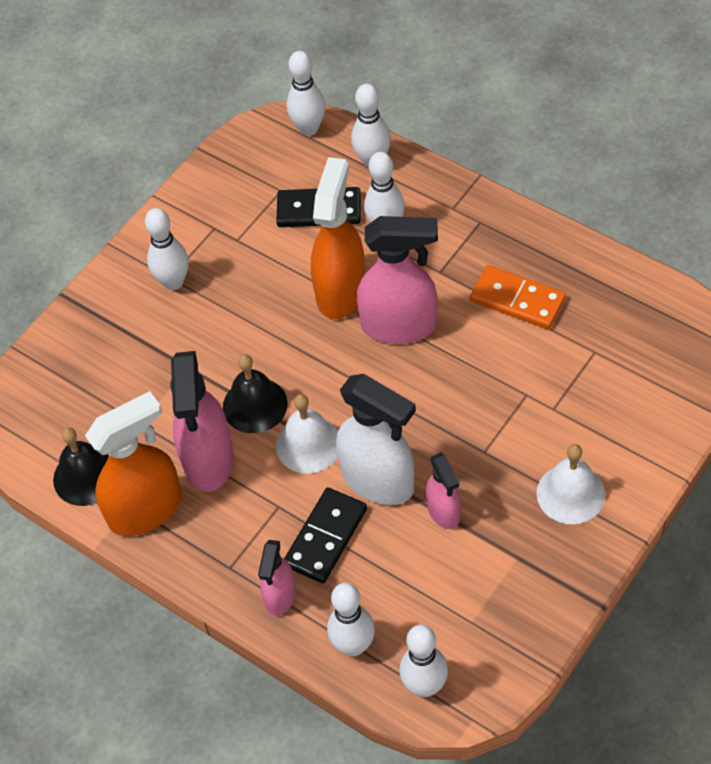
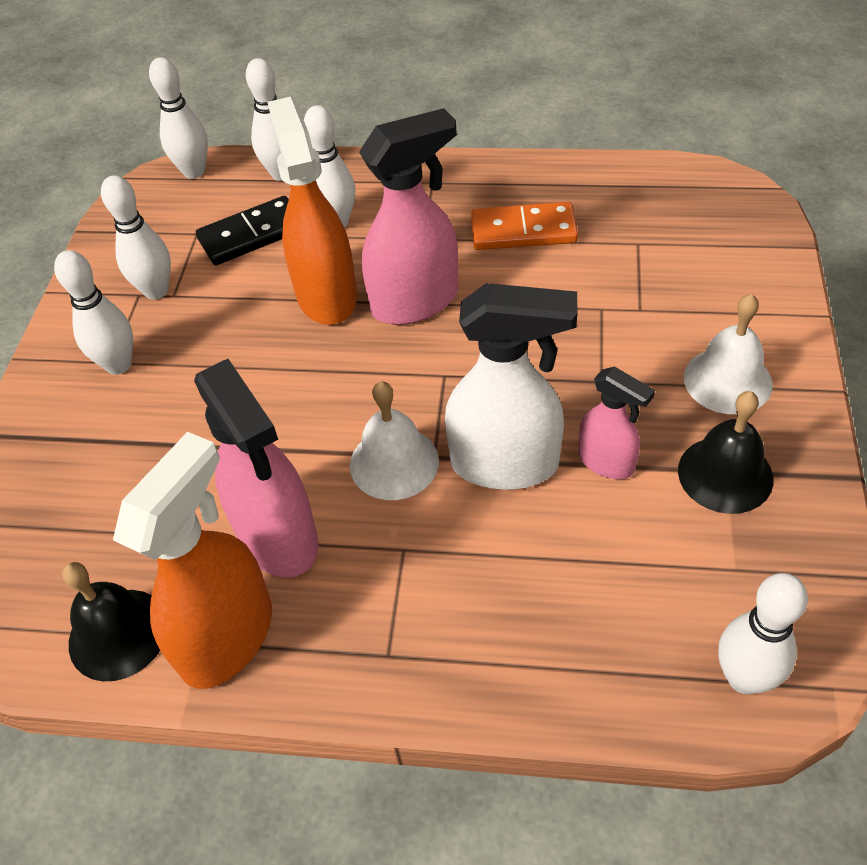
camera: 30 degrees left, 5 degrees down
black bell [223,354,288,433] -> black bell moved to [678,391,773,514]
pink spray bottle [258,540,296,616] -> none
black domino [284,487,367,583] -> none
white bowling pin [327,583,375,656] -> white bowling pin moved to [101,175,171,300]

